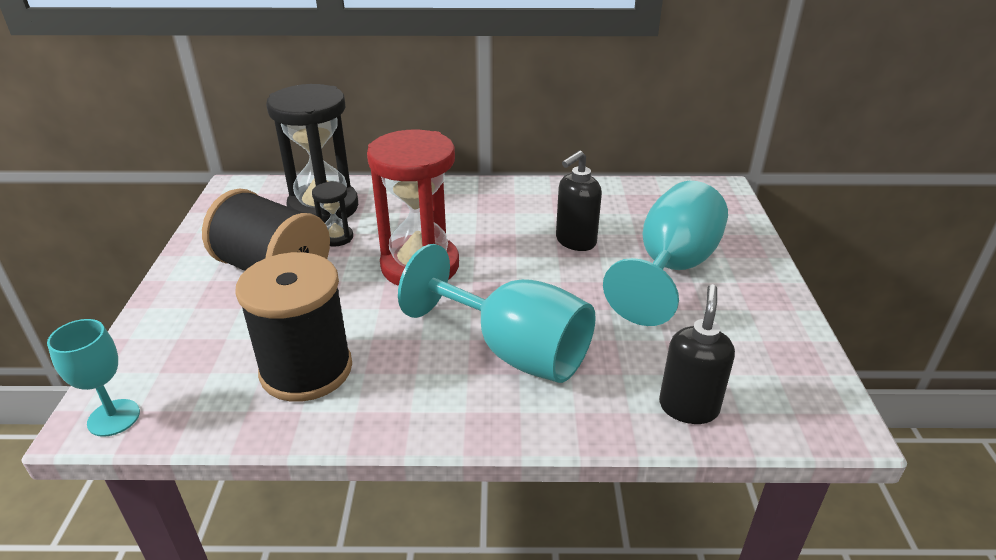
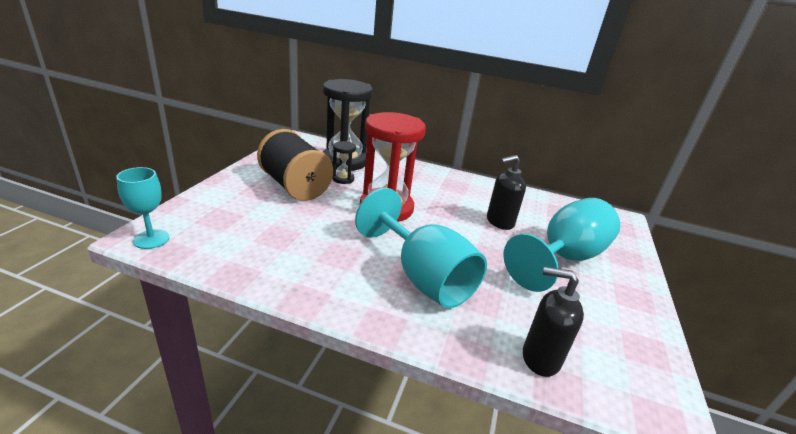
camera: 15 degrees right, 5 degrees down
black spool [235,252,352,402] -> none
black soap dispenser [659,284,735,424] -> black soap dispenser turned 105 degrees counterclockwise [523,266,584,377]

